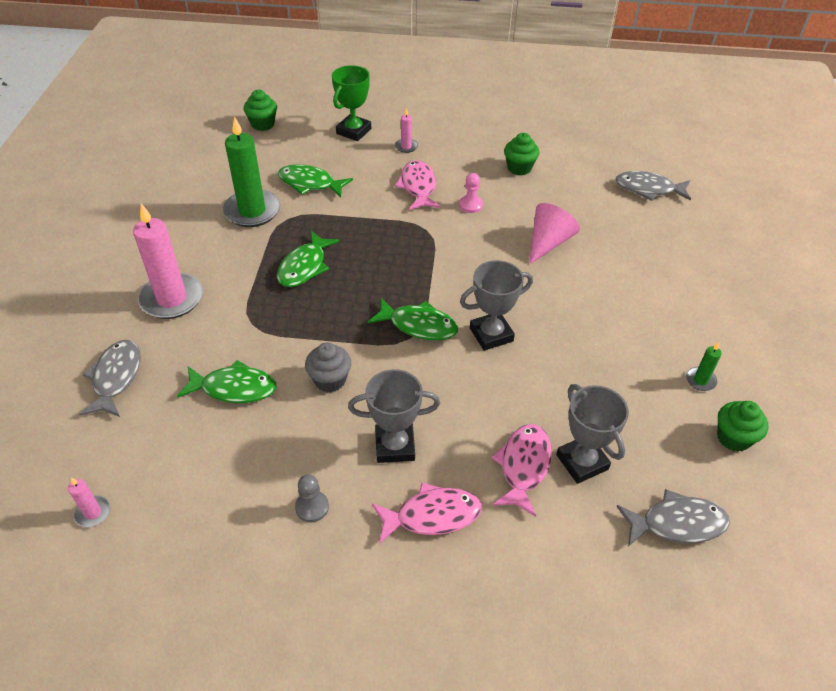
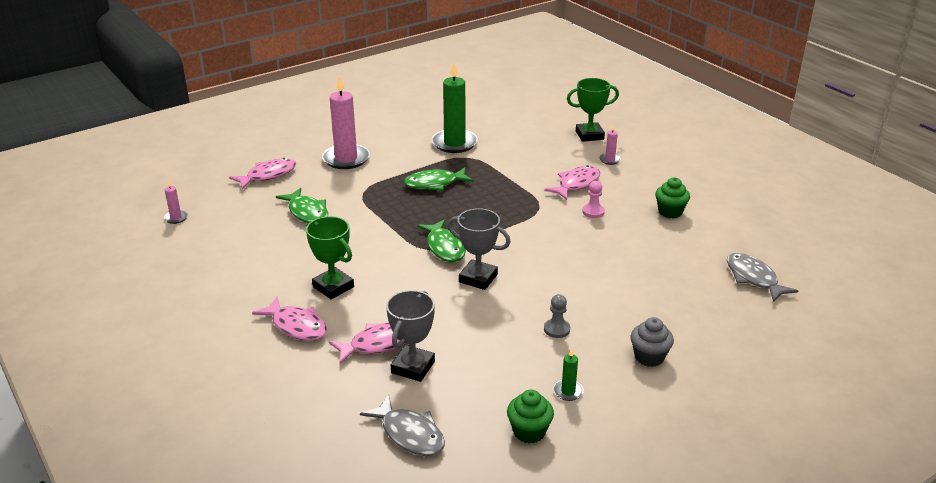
camera: 50 degrees right, 15 degrees down
grey fish [79,340,141,417] -> pink fish [229,158,296,189]
green cupcake [244,90,277,131] -> none
green fish [278,164,353,198] -> none
grey pawn [295,474,329,523] -> grey pawn moved to [544,294,570,338]
grey cupcake [305,342,351,393] -> grey cupcake moved to [631,317,674,367]
grey trophy [348,369,440,463] -> green trophy [306,216,354,299]
pink cone [529,203,580,265] -> none

